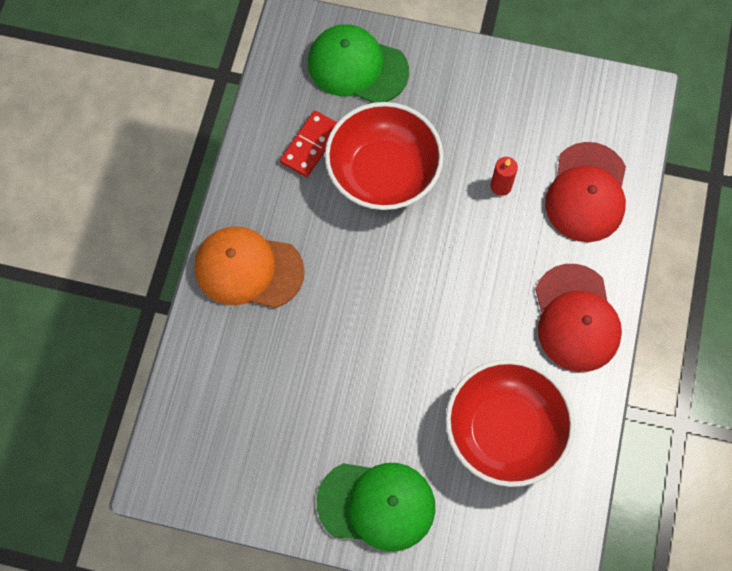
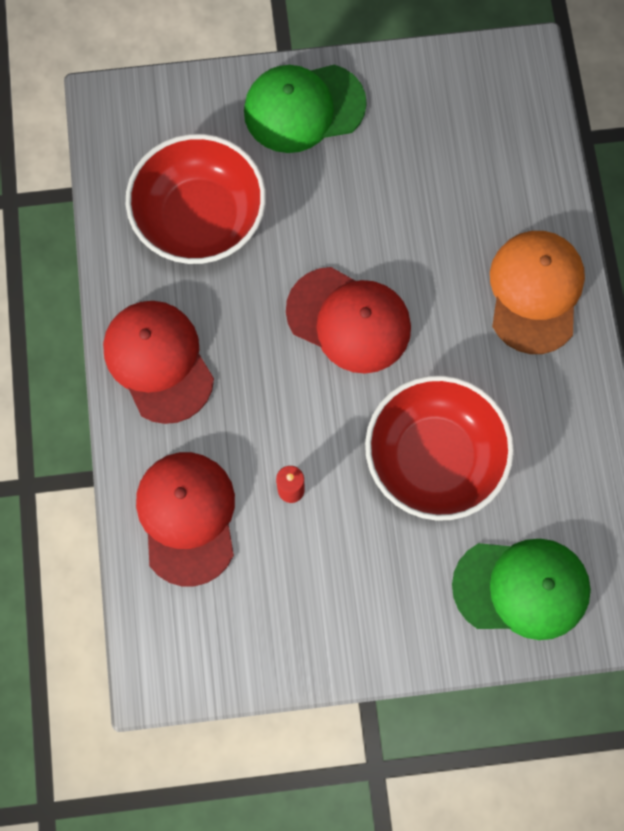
camera: 160 degrees right, 5 degrees up
orange cap [194,226,305,308] -> orange cap turned 75 degrees counterclockwise [490,231,585,354]
red domino [280,111,337,177] -> none
none -> red cap [286,267,411,374]

